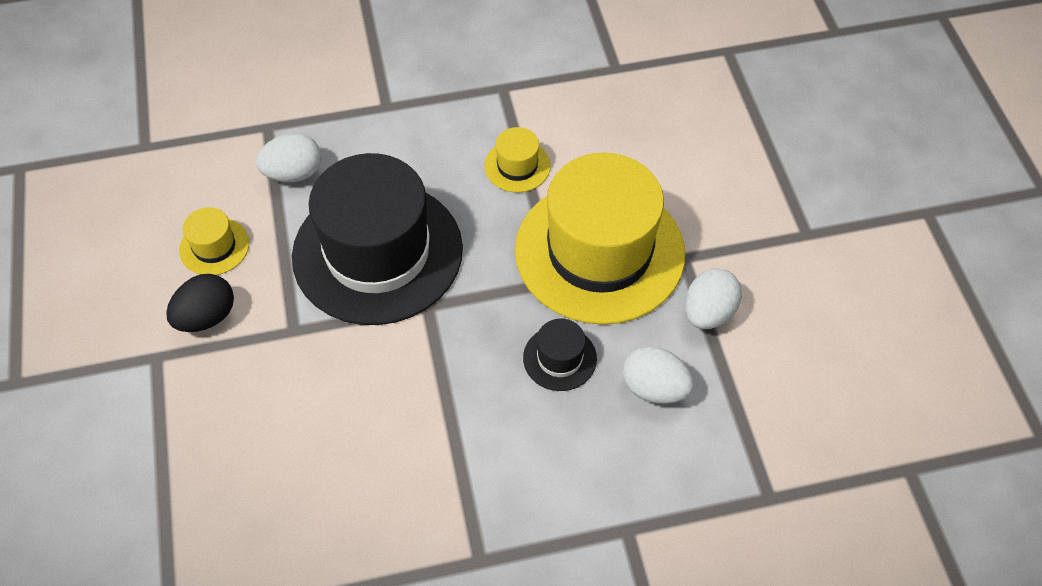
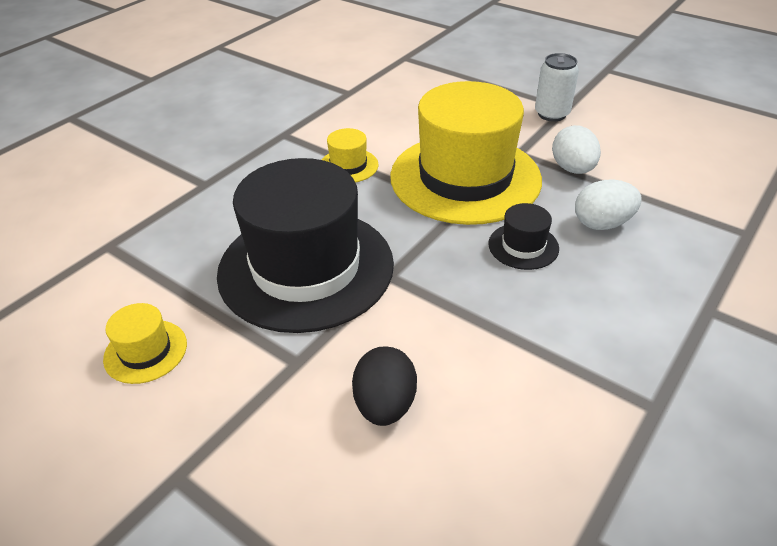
camera: 40 degrees left, 15 degrees down
black egg [166,274,234,332] -> black egg moved to [352,346,417,426]
white egg [256,133,321,182] -> none
none -> white can [535,53,579,122]

